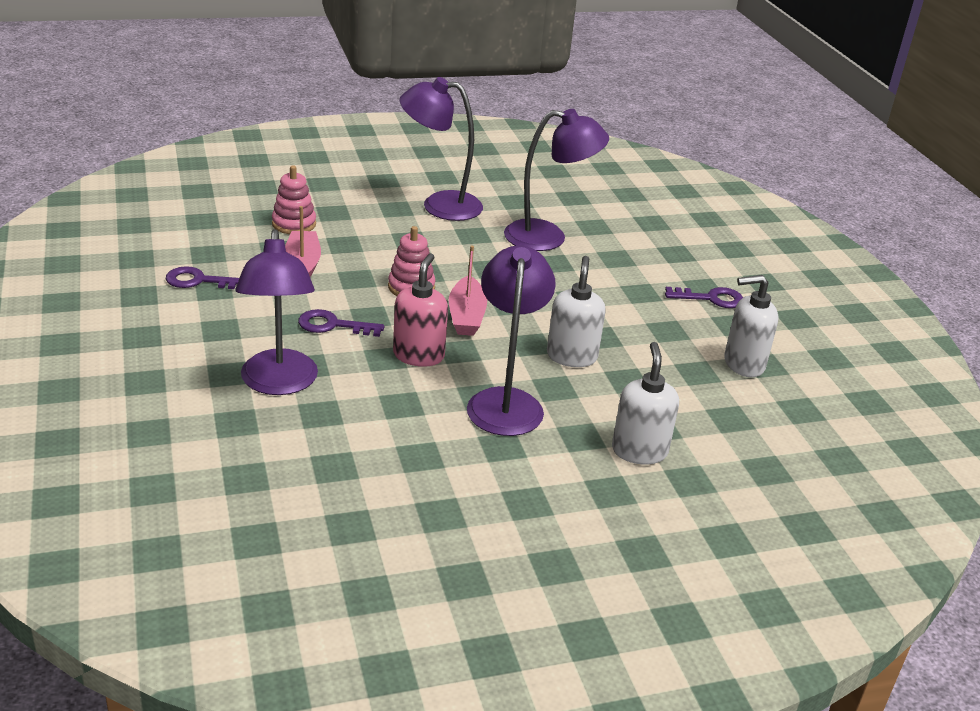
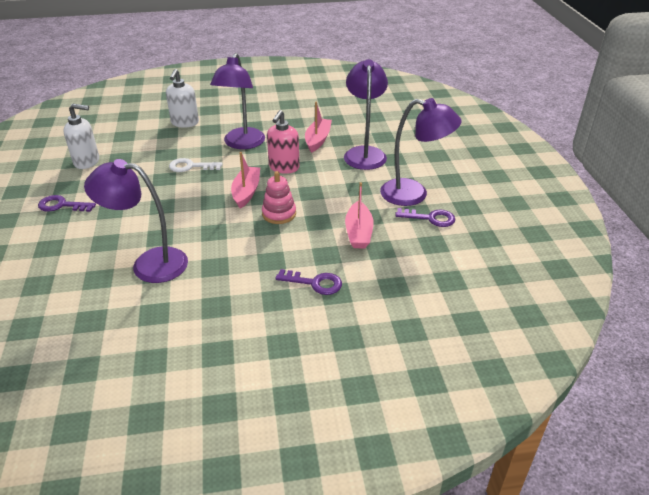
camera: 170 degrees left, 5 degrees up
pink stacking toy [272,166,316,234] -> none
purple key [298,309,384,337] -> purple key moved to [275,269,342,295]
purple lamp [400,77,483,221] -> purple lamp moved to [380,98,461,206]
white soap dispenser [547,256,606,367] -> white key [169,158,223,172]
none -> pink boat [305,102,332,153]

